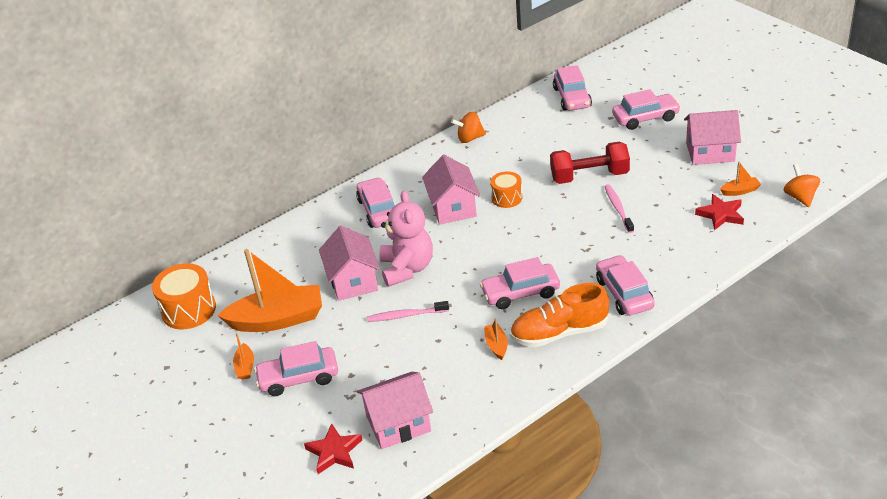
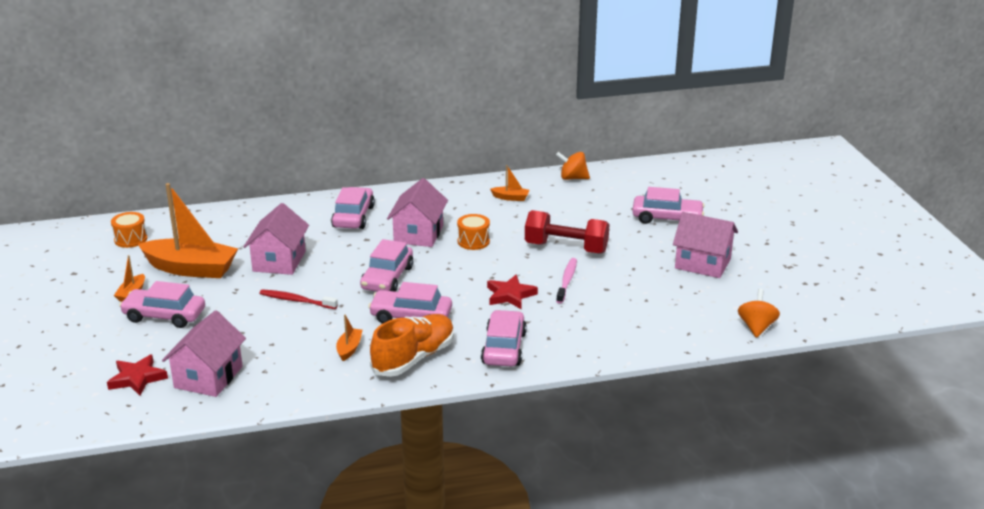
camera: 20 degrees right, 10 degrees down
orange drum [152,263,216,330] -> orange drum [111,212,148,248], size x0.61
pink house [357,372,433,449] -> pink house turned 75 degrees counterclockwise [162,310,246,397]
pink toothbrush [367,301,449,322] -> red toothbrush [259,289,338,309]
pink teddy bear [379,190,433,287] -> none
orange spinning top [451,112,486,143] -> orange spinning top moved to [556,152,590,180]
orange shoe [510,283,609,347] -> orange shoe turned 120 degrees clockwise [370,314,454,377]
pink car [553,65,592,111] -> pink car moved to [360,239,413,292]
red star [695,194,744,230] -> red star moved to [487,275,538,309]
orange boat [720,162,761,196] -> orange boat moved to [490,165,529,201]

